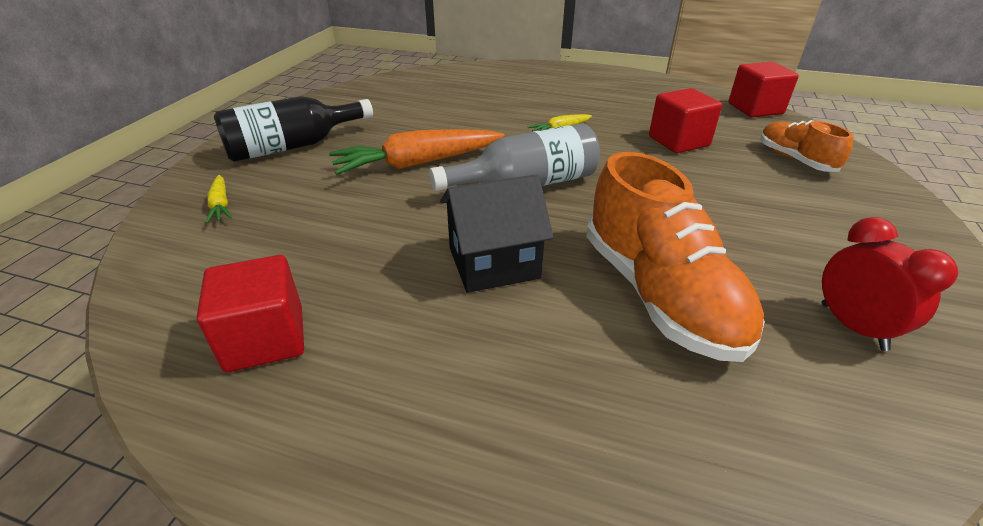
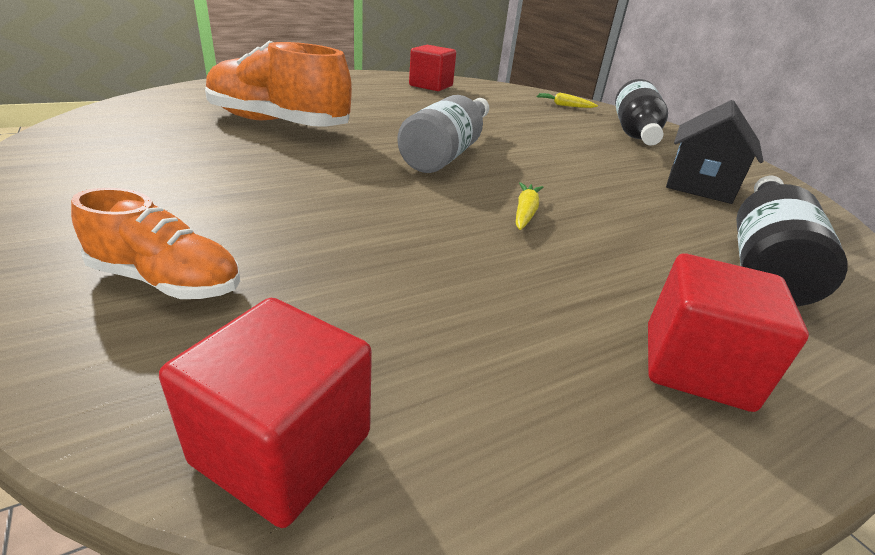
camera: 130 degrees right, 5 degrees down
orange carrot [329,129,505,175] -> none
black house [440,174,554,293] -> black house moved to [666,100,763,204]
red cube [649,88,722,153] -> red cube moved to [648,253,809,412]
red clock [822,217,958,351] -> none
none -> black bottle [736,176,848,306]

